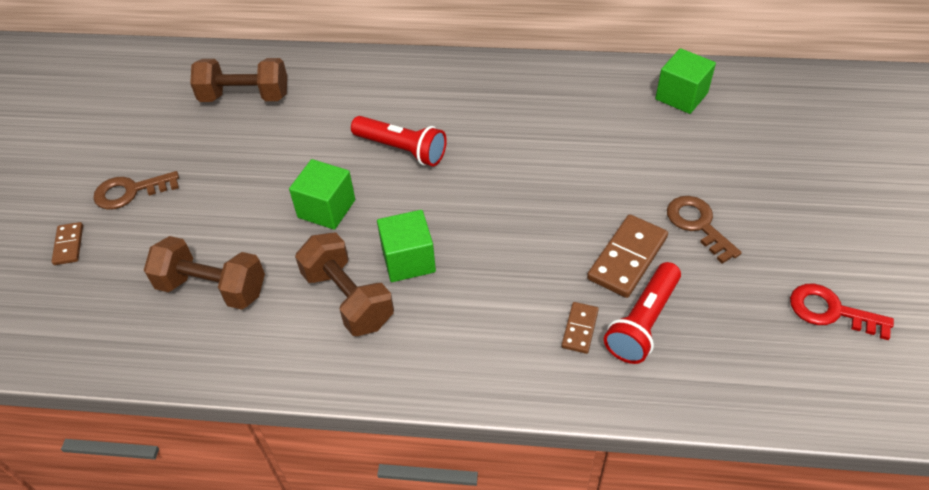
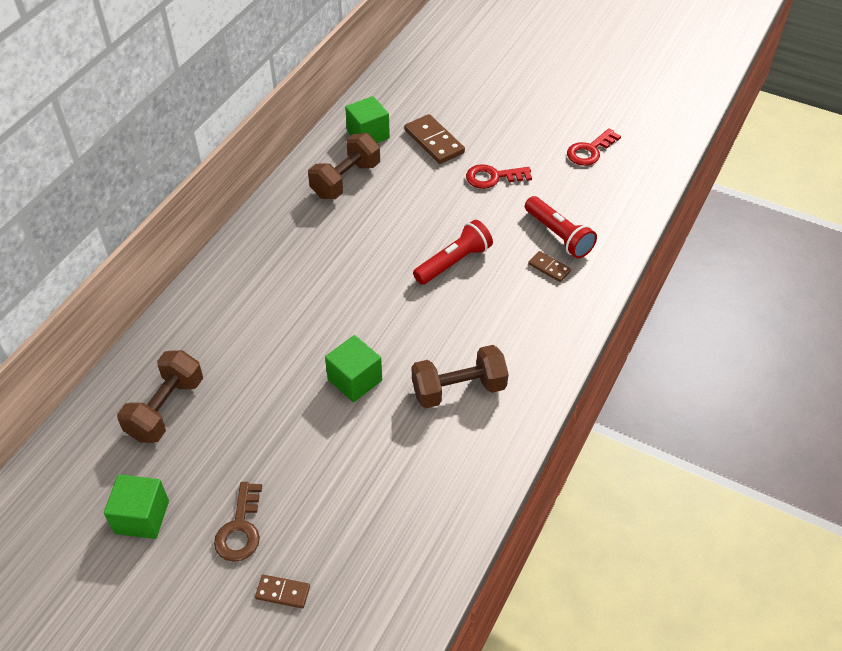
camera: 70 degrees left, 0 degrees up
brown dumbbell [144,236,265,310] -> brown dumbbell moved to [308,133,380,199]
red flashlight [351,116,447,167] -> red flashlight moved to [413,220,493,285]
green cube [377,210,436,282] -> green cube moved to [104,474,169,539]
brown domino [587,214,668,298] -> brown domino moved to [404,114,465,164]
brown key [667,196,742,264] -> red key [466,164,532,189]

